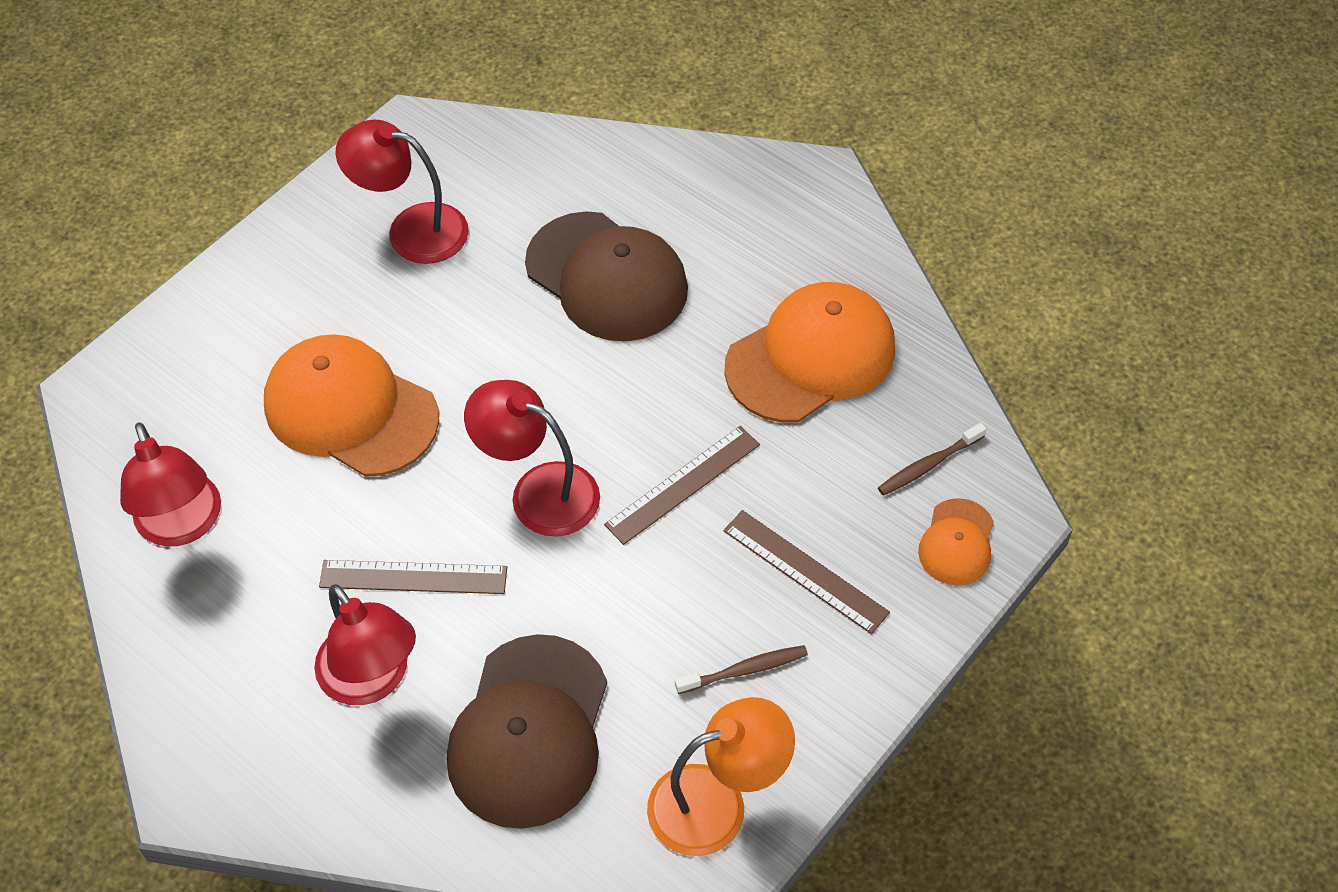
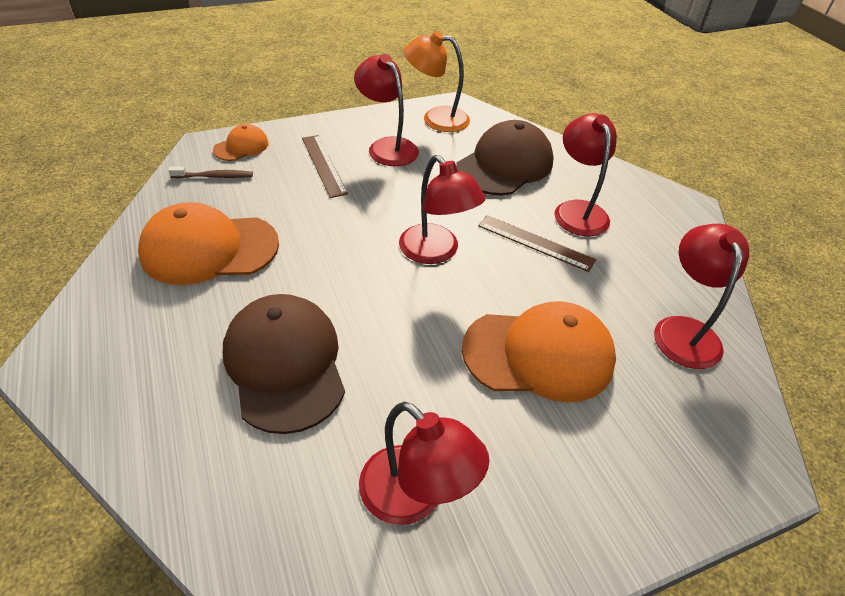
camera: 155 degrees left, 10 degrees down
orange cap [264,334,439,477] -> orange cap turned 60 degrees counterclockwise [462,301,616,403]
brown ruler [604,426,760,545] -> none
brown toothbrush [675,645,808,694] -> red lamp [354,54,419,166]

